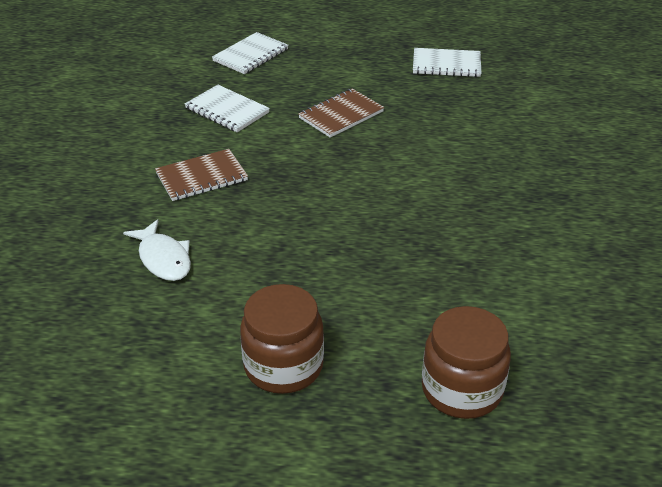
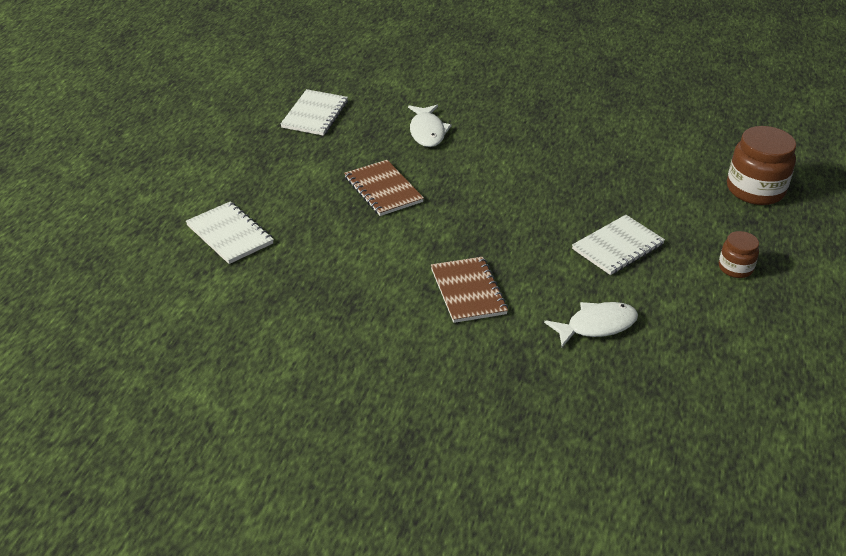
camera: 80 degrees left, 0 degrees up
white notebook [185,85,270,132] -> white notebook moved to [572,215,665,275]
brown jar [240,284,324,394] -> brown jar [719,231,759,278], size x0.54
none -> white fish [408,105,452,147]

